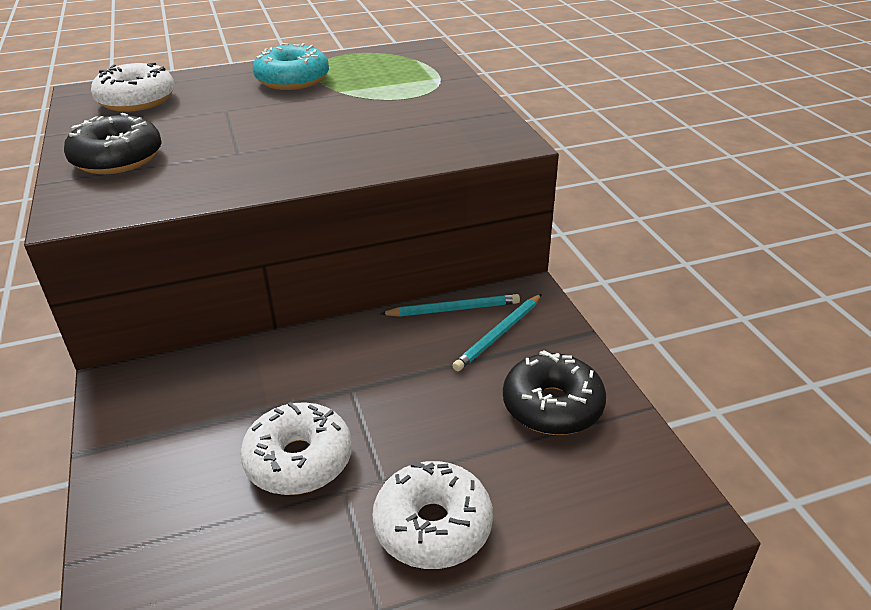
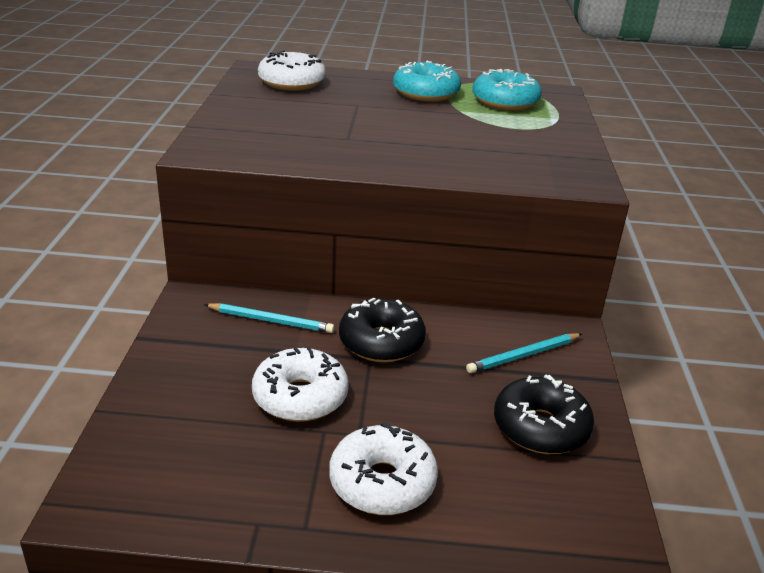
camera: 20 degrees right, 5 degrees down
black donut [64,113,162,174] -> black donut moved to [339,298,426,362]
turquoise pencil [380,294,520,317] -> turquoise pencil moved to [204,303,335,333]
none -> turquoise donut [472,69,542,111]

